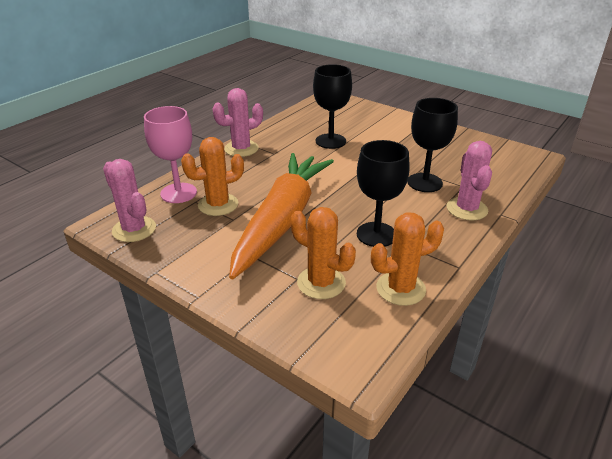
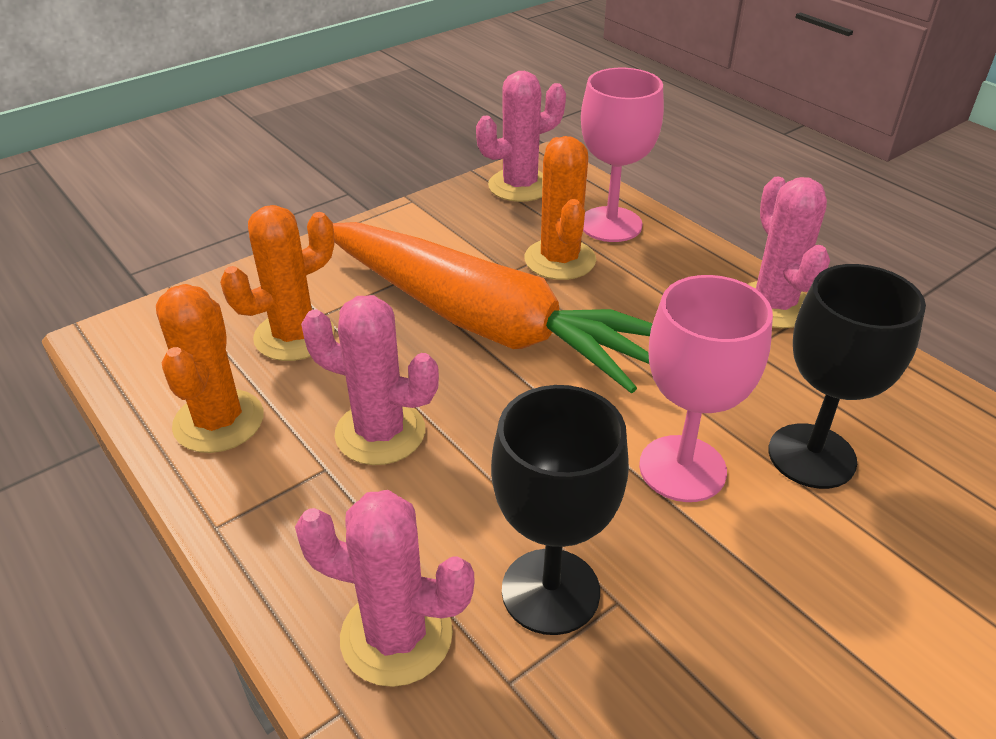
camera: 105 degrees right, 5 degrees up
black goblet [357,140,409,247] -> pink cactus [301,295,439,465]
none -> pink goblet [639,275,773,502]

